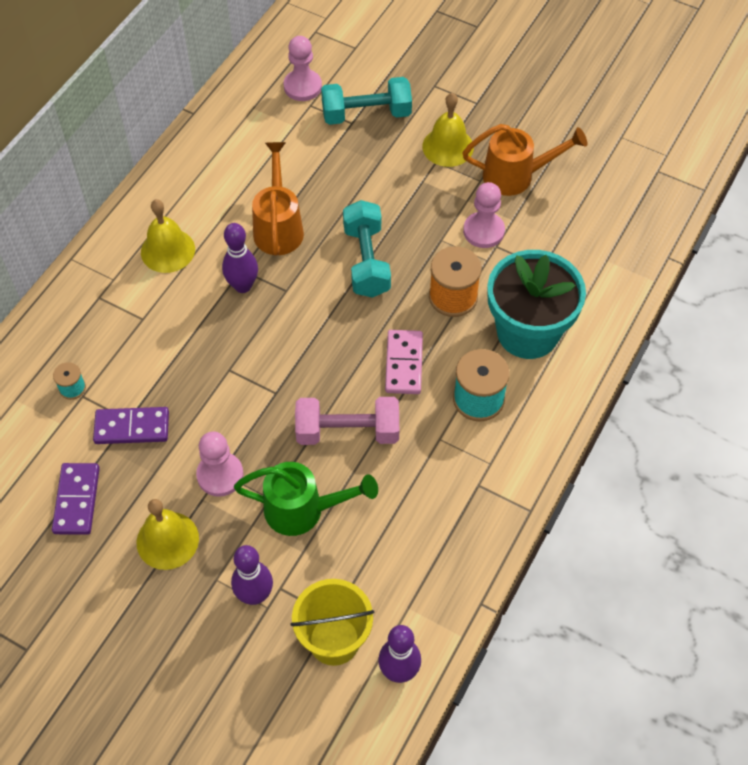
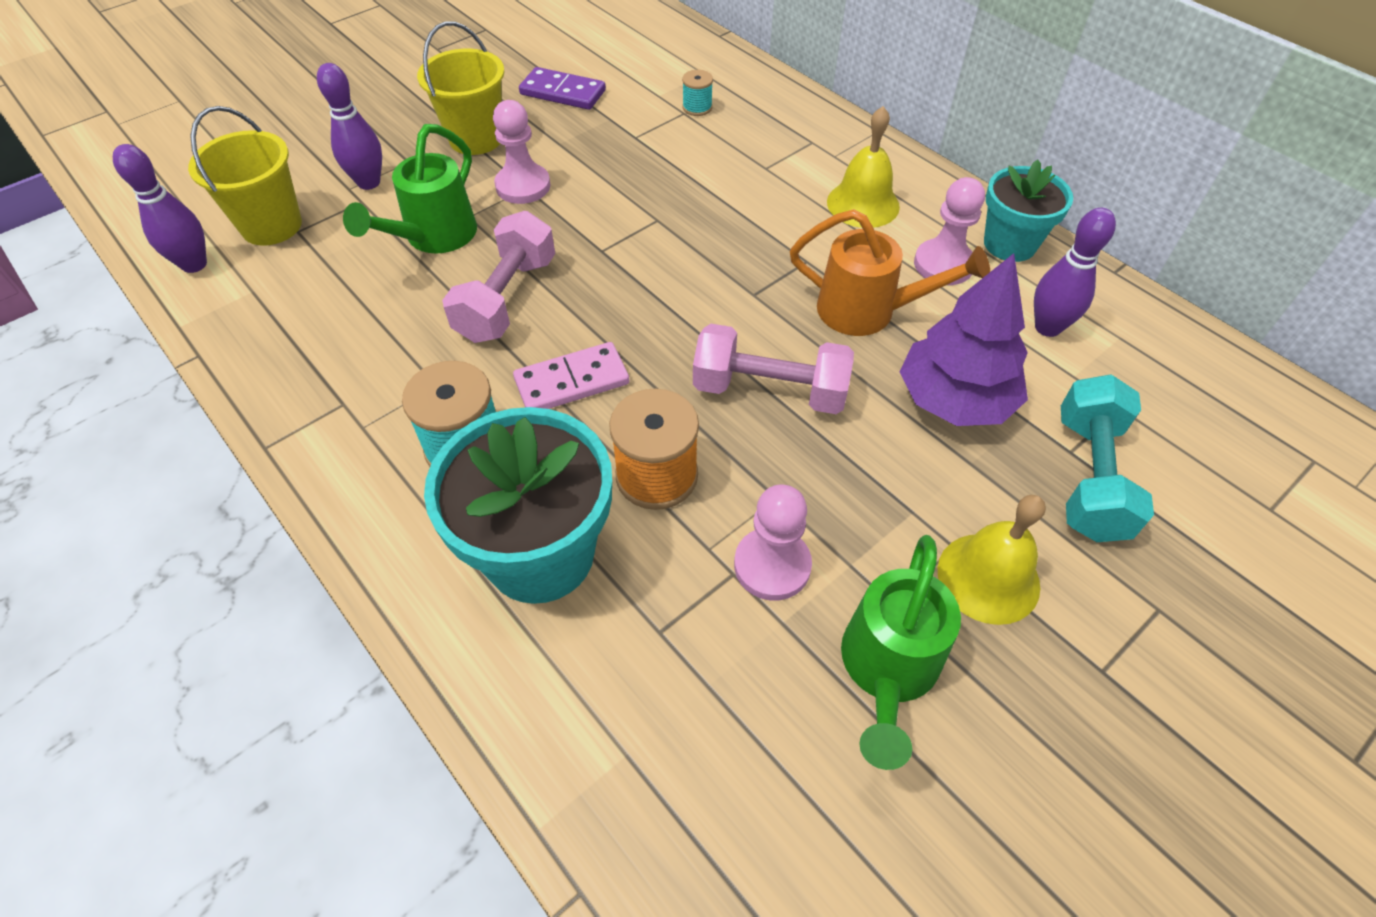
camera: 110 degrees right, 5 degrees down
purple domino [93,407,169,444] -> none
yellow bell [137,499,199,570] -> yellow bucket [417,21,504,155]
purple bowling pin [222,223,258,293] -> purple bowling pin moved to [1034,208,1116,337]
pink pawn [283,36,322,101] -> pink pawn moved to [914,177,985,285]
turquoise dumbbell [343,200,391,298] -> pink dumbbell [693,324,854,414]
pink domino [385,330,423,394] -> pink domino turned 45 degrees counterclockwise [513,342,629,409]
orange watering can [462,124,588,196] -> green watering can [841,535,961,770]
none -> purple tree [899,253,1028,426]
none -> turquoise flower pot [984,160,1073,262]

